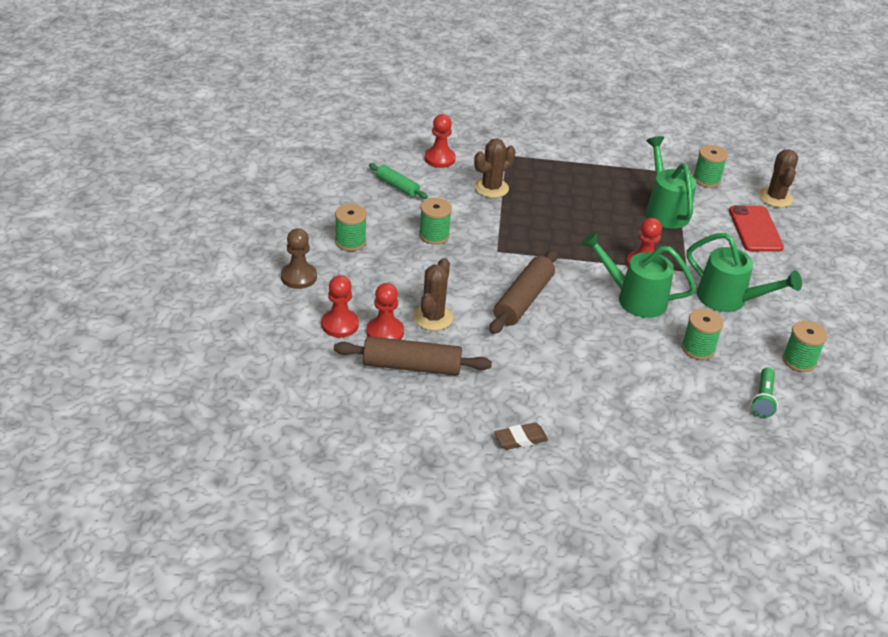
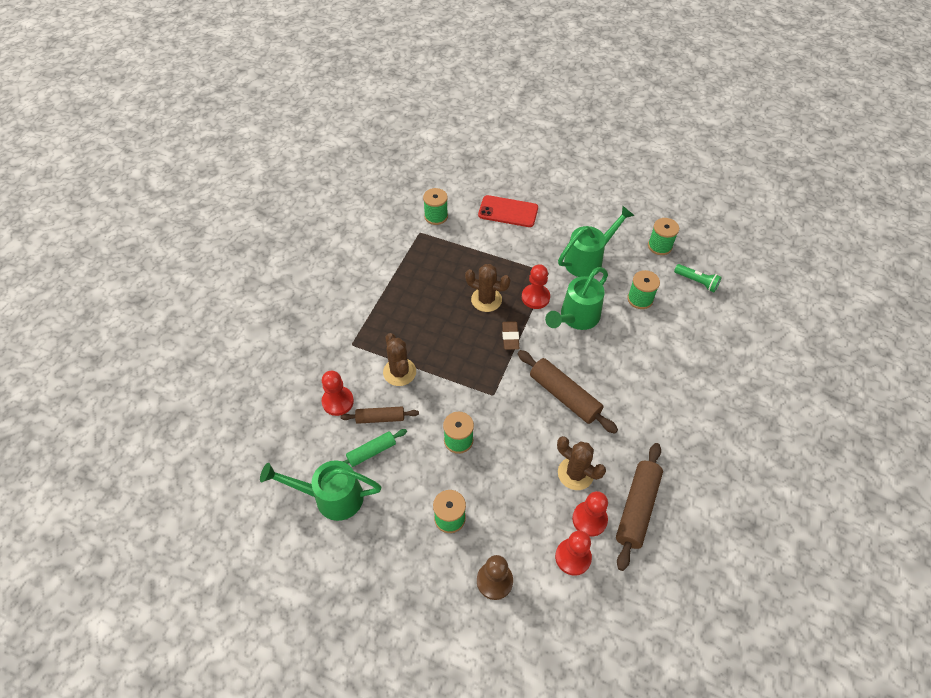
camera: 70 degrees left, 15 degrees up
brown eraser [494,423,548,450] -> brown eraser moved to [502,321,519,350]
green watering can [646,136,696,228] -> green watering can moved to [260,460,381,521]
brown cactus [759,149,798,208] -> brown cactus moved to [465,264,510,312]
none -> brown rolling pin [340,407,419,424]

